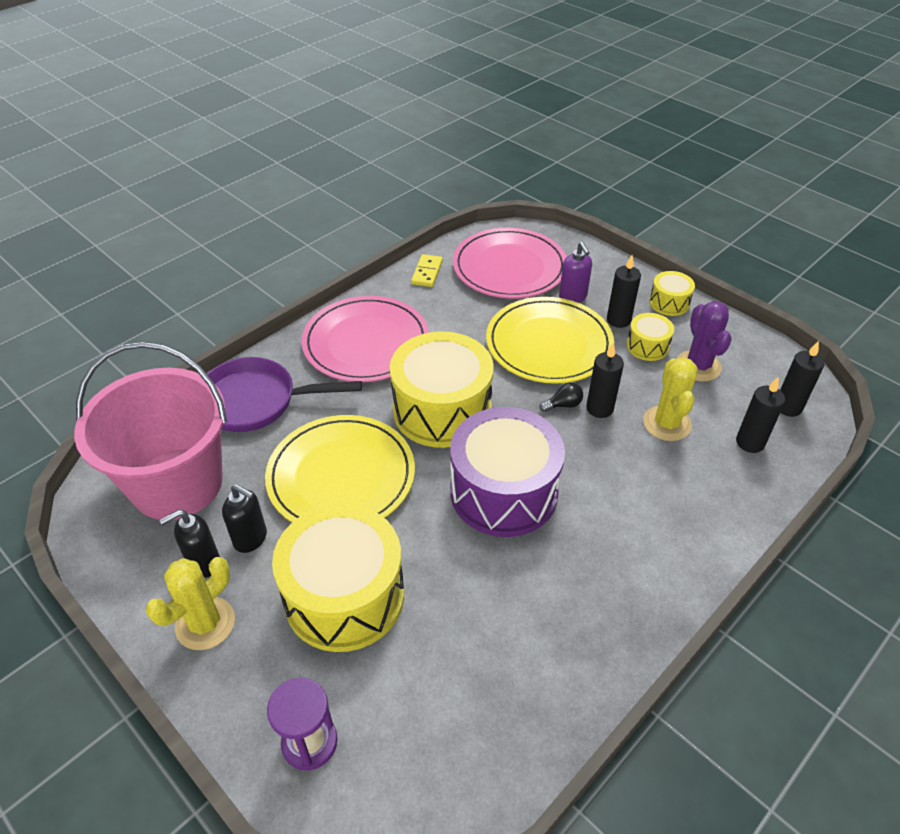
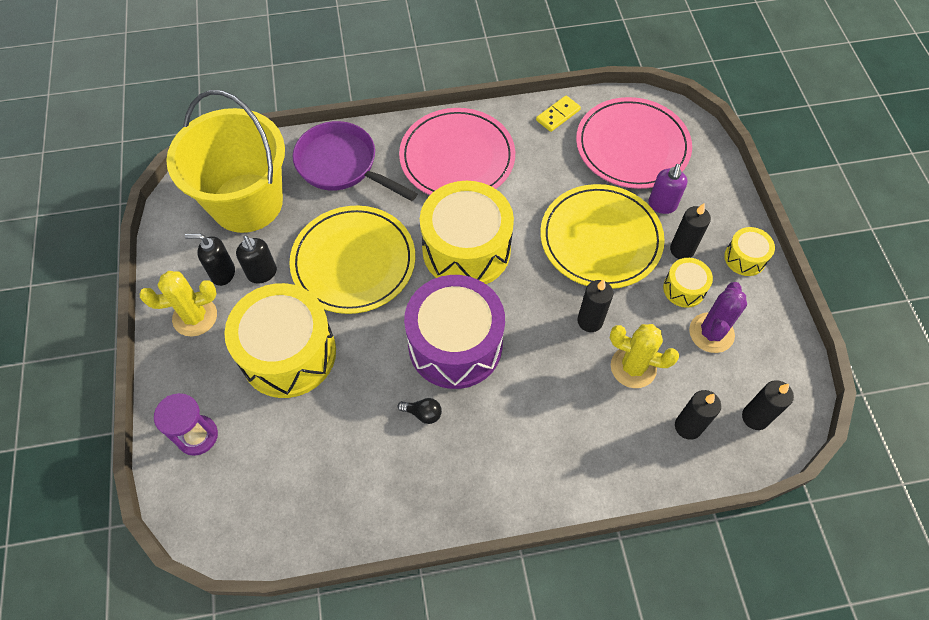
camera: 35 degrees right, 15 degrees up
pink bucket [74,342,227,520] -> yellow bucket [166,90,285,233]
black light bulb [539,382,583,412] -> black light bulb moved to [398,398,442,424]
yellow cactus [643,357,698,441] -> yellow cactus turned 75 degrees clockwise [610,324,679,388]

